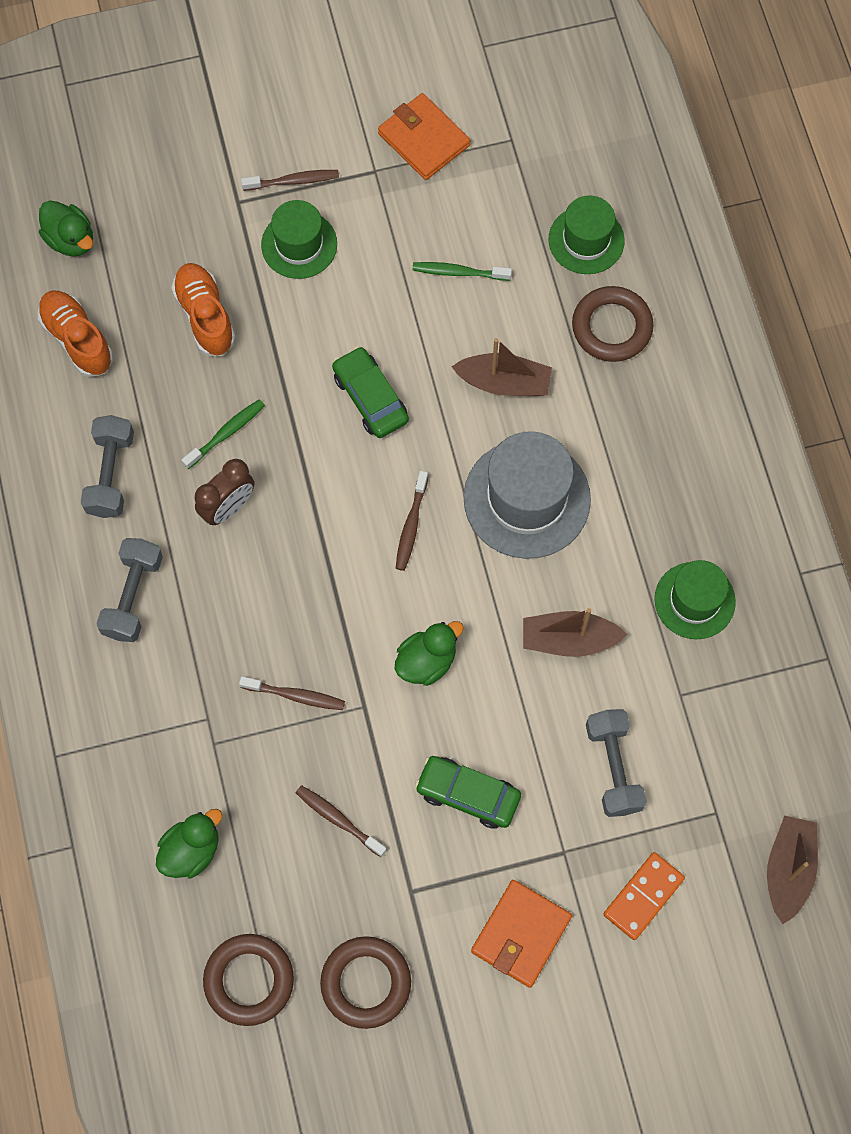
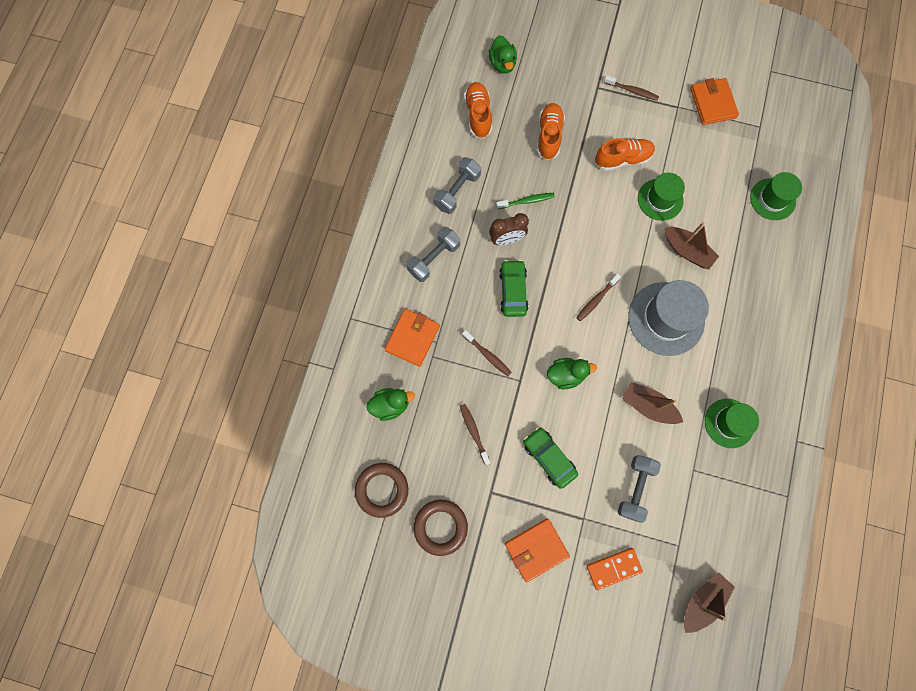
camera: 30 degrees right, 5 degrees up
green hat [261,200,337,279] -> green hat moved to [638,173,685,221]
green car [332,346,409,438] -> green car moved to [499,260,529,317]
green toothbrush [412,262,512,281] -> none
brown ring [572,286,654,362] -> none
none -> orange wallet [385,309,440,367]
none -> orange shoe [595,138,655,171]

